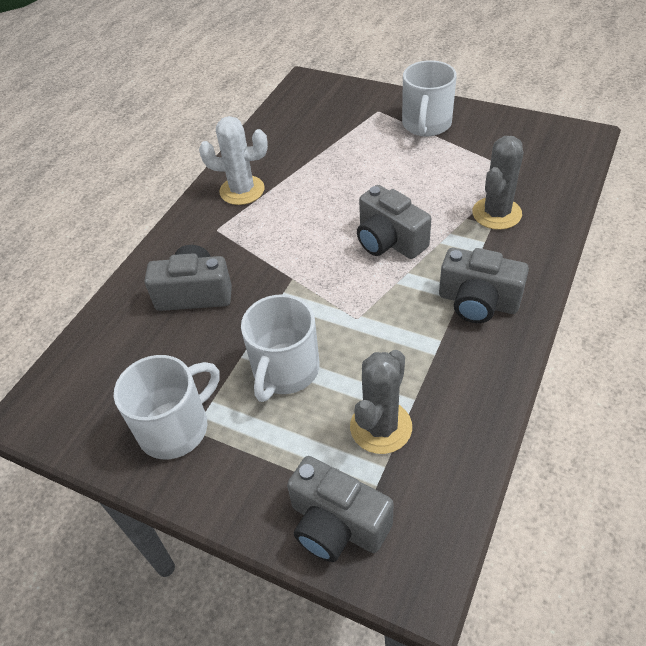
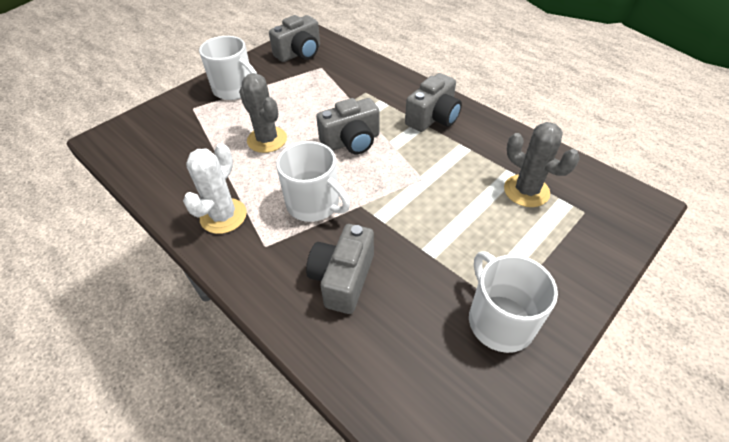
camera: 75 degrees left, 0 degrees up
white mug [241,294,319,402] -> white mug moved to [276,141,350,222]
grey camera [287,456,394,562] -> grey camera moved to [269,15,320,62]
grey cactus [472,136,524,230] -> grey cactus moved to [239,73,287,153]

